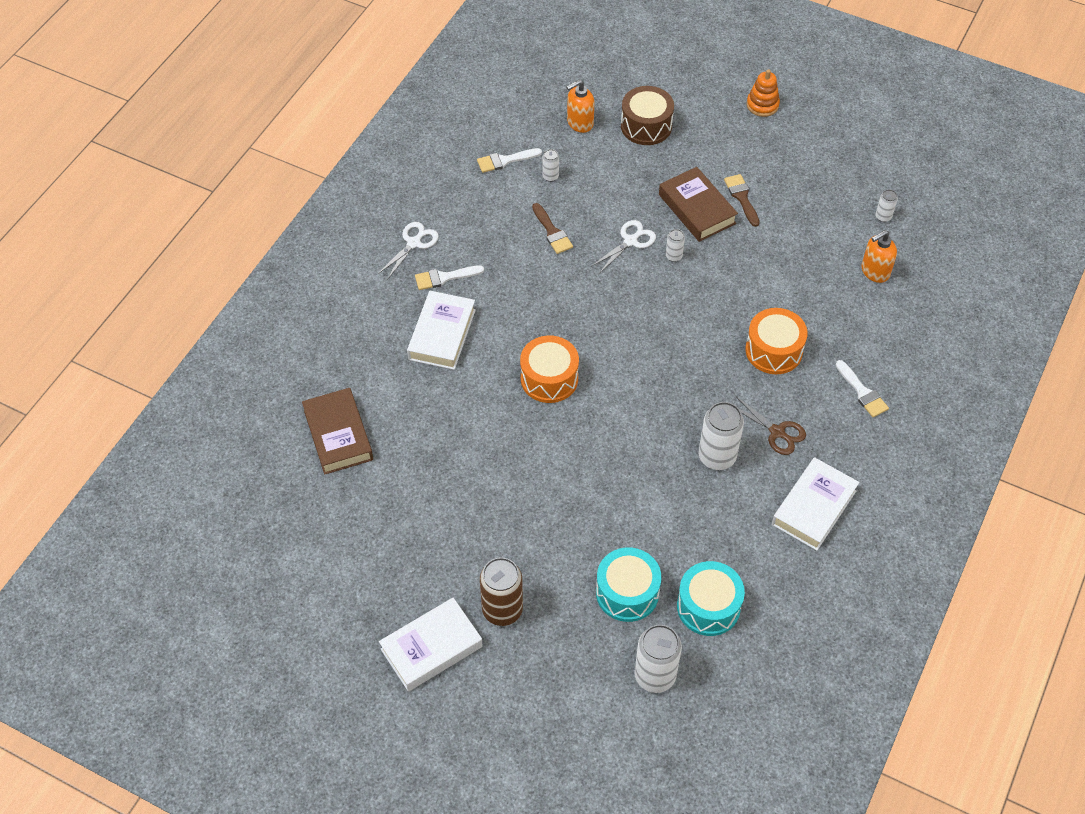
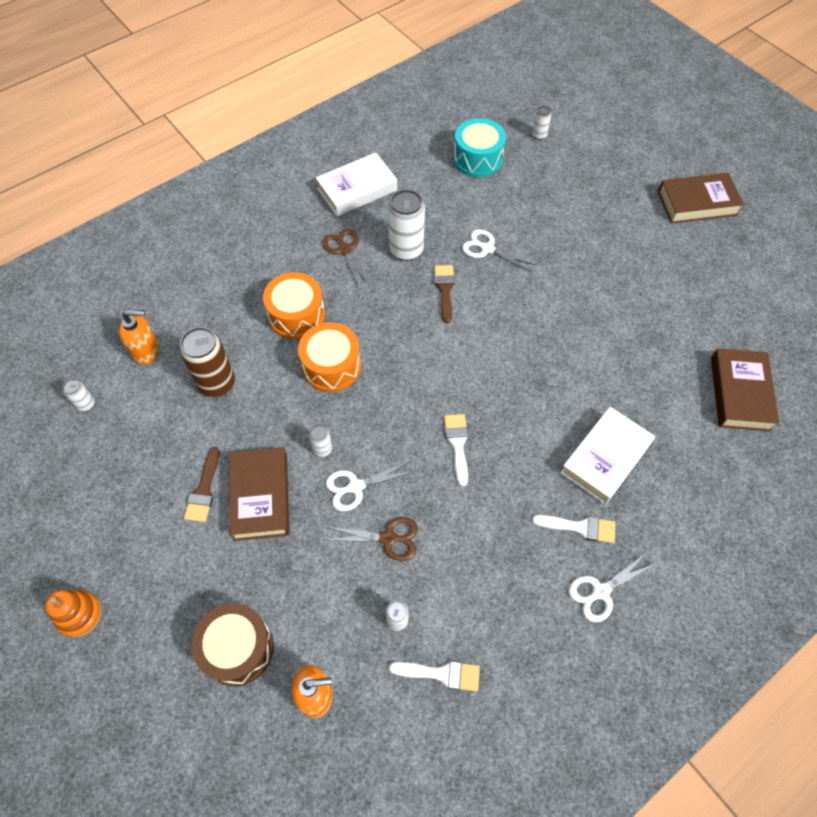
camera: 155 degrees left, 5 degrees up
white book [379,598,483,692] -> brown book [658,173,744,224]
brown can [480,557,523,626] -> brown can moved to [180,327,235,397]
orange drum [520,335,579,403] -> orange drum moved to [298,323,361,392]
brown brush [532,203,573,254] -> brown brush moved to [434,265,455,323]
turquoise drum [596,547,661,622] -> none
white can [634,624,682,693] -> white can [532,106,551,140], size x0.49
white brush [836,360,889,417] -> white brush moved to [444,414,468,487]
none -> brown scissors [324,517,418,561]
none -> white scissors [462,229,536,272]

